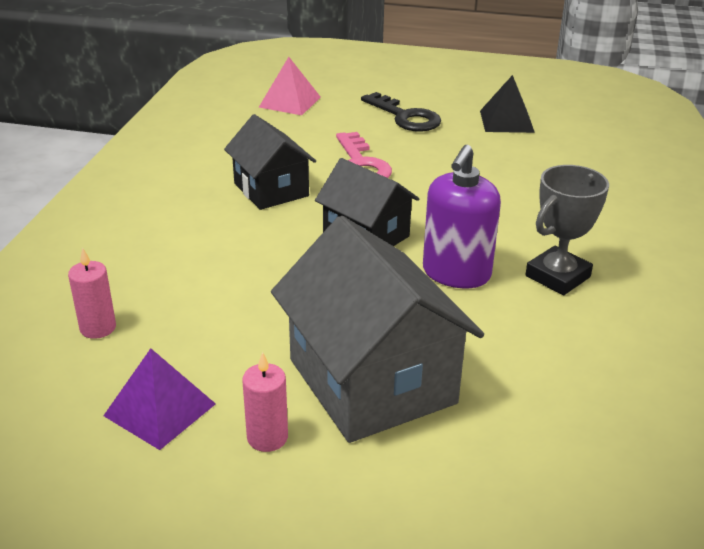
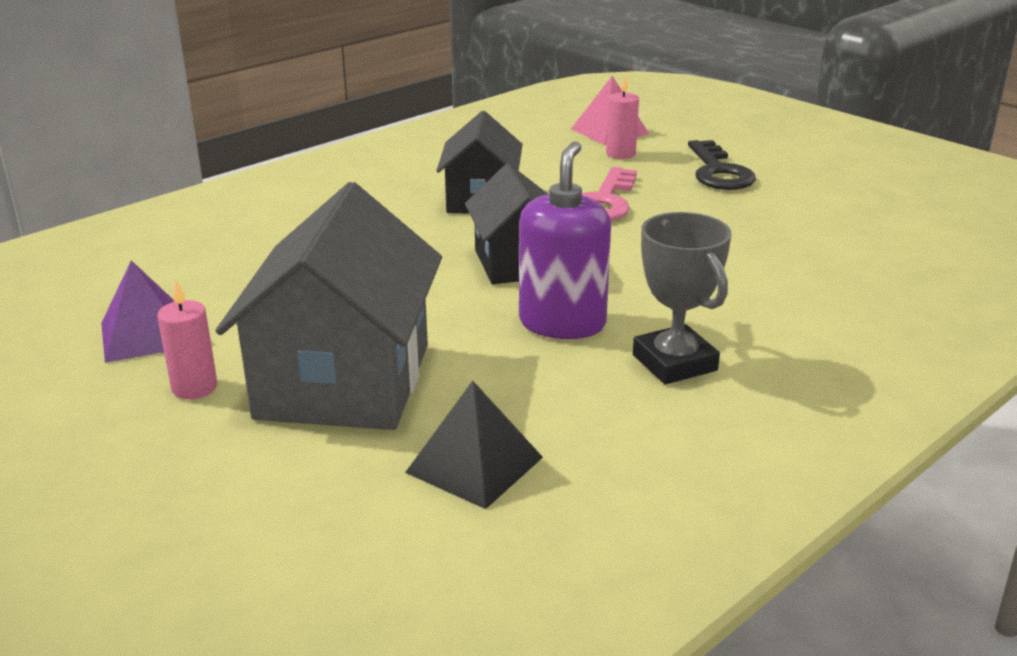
camera: 35 degrees right, 5 degrees down
pink candle [68,248,116,339] -> pink candle moved to [606,76,639,159]
purple soap dispenser [423,145,501,288] -> purple soap dispenser turned 135 degrees clockwise [519,141,611,339]
black pyramid [480,75,535,133] -> black pyramid moved to [405,381,543,509]
grey trophy [525,165,609,295] -> grey trophy turned 75 degrees clockwise [633,212,731,384]

